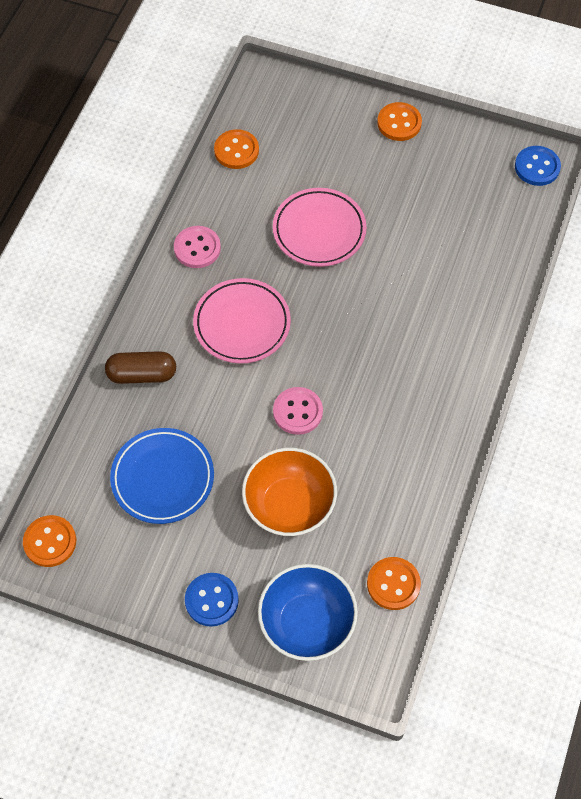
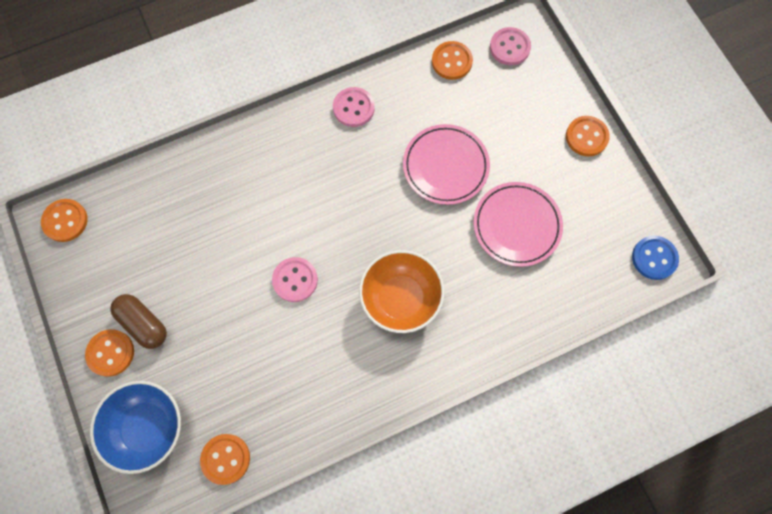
camera: 45 degrees right, 10 degrees up
brown capsule [105,351,176,384] -> brown capsule moved to [110,294,167,349]
blue plate [110,428,214,524] -> none
blue button [185,573,239,627] -> orange button [85,329,134,377]
pink plate [193,278,291,364] -> pink plate moved to [473,182,563,267]
orange bowl [242,448,337,536] -> orange bowl moved to [359,250,444,333]
none -> pink button [490,27,531,65]

